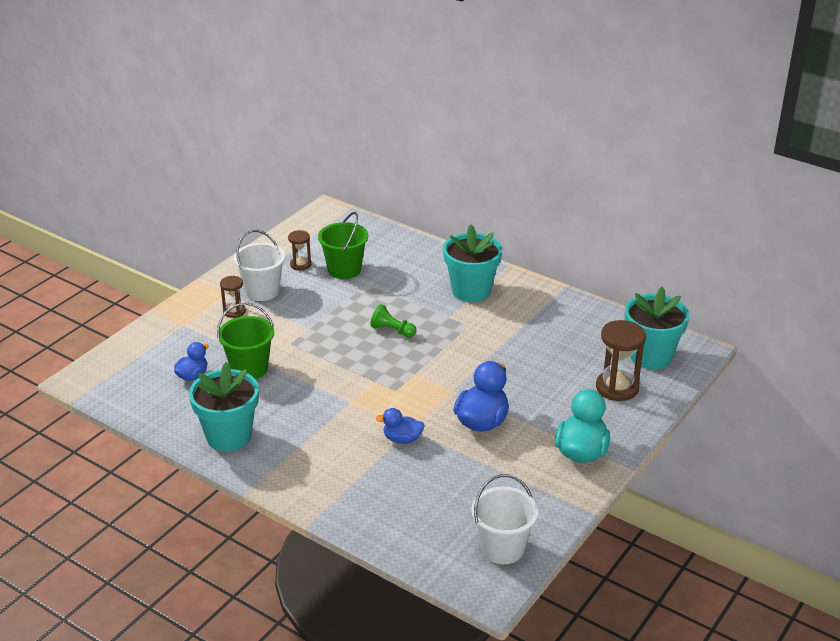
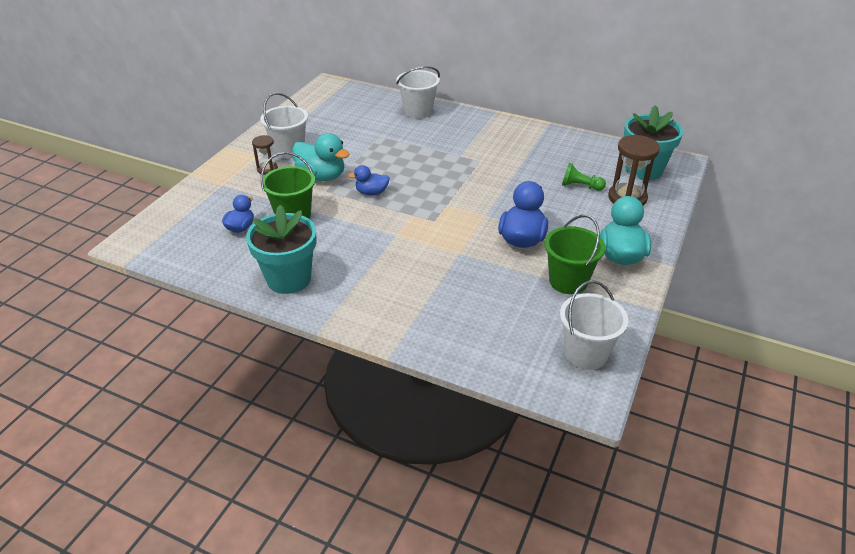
camera: 10 degrees left, 5 degrees up
brown hourglass [288,230,311,271] -> none
green bucket [318,212,368,279] -> green bucket moved to [544,215,605,294]
green pawn [370,304,416,338] -> green pawn moved to [562,163,606,191]
blue duck [376,408,425,444] -> blue duck moved to [348,165,390,195]
turquoise flower pot [443,225,503,302] -> none
none -> turquoise duck [292,133,350,181]
none -> white bucket [396,66,440,119]

